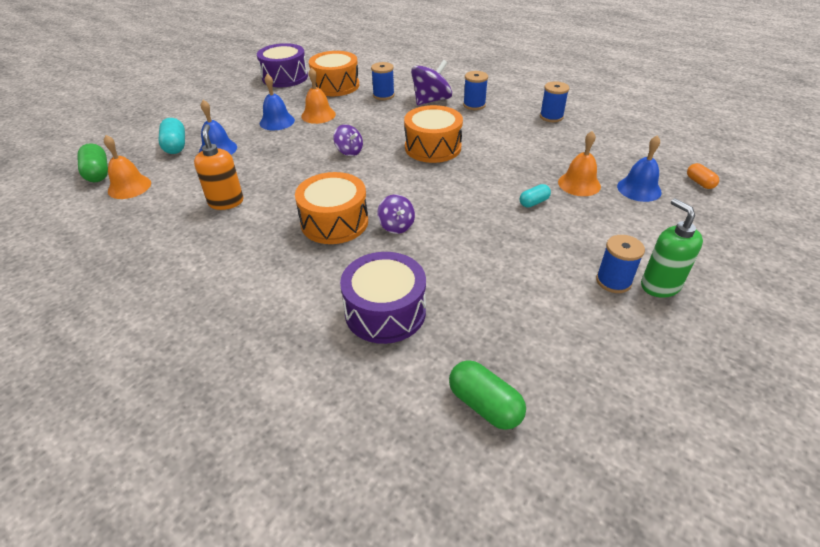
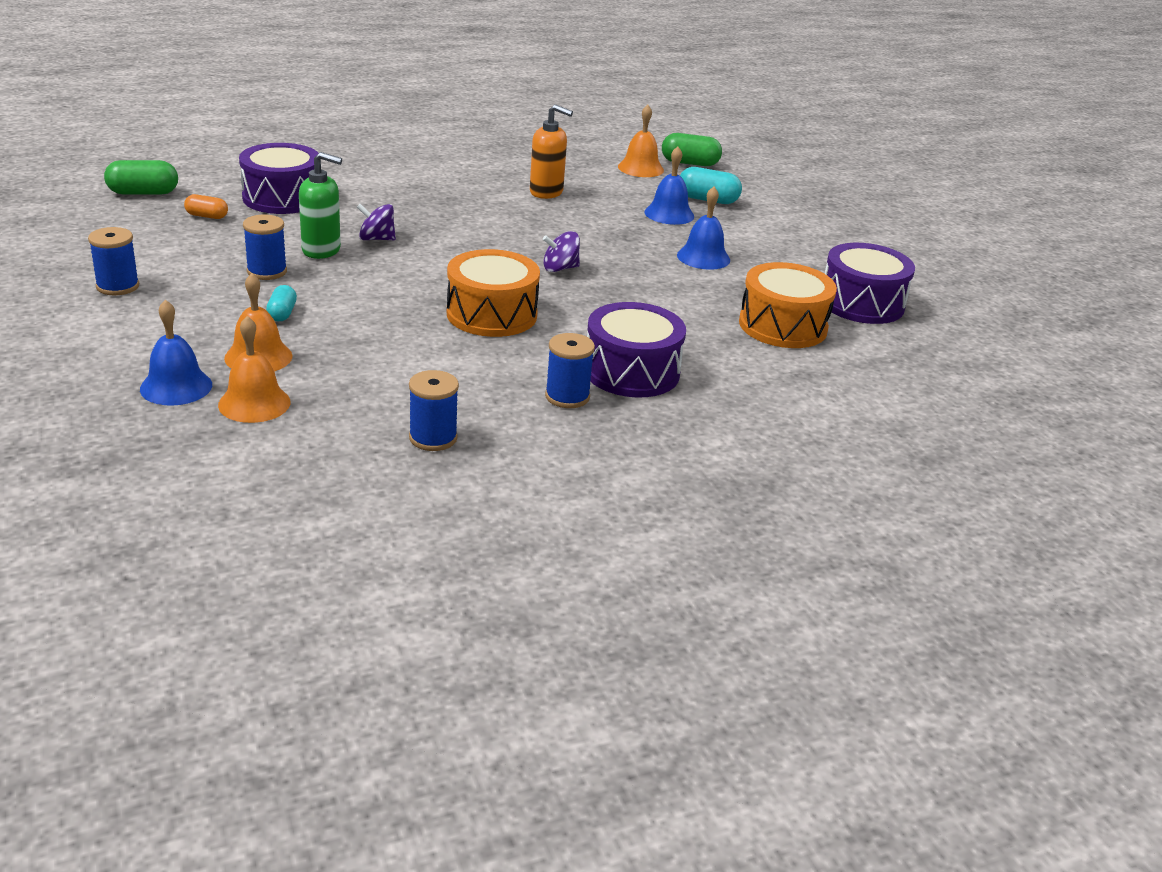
camera: 120 degrees right, 10 degrees down
orange drum [295,172,368,244] -> none
orange bell [301,68,336,124] -> orange bell moved to [218,316,291,423]
blue spool [371,62,395,100] -> blue spool moved to [243,215,287,280]
purple spinning top [411,60,452,105] -> purple drum [587,302,686,397]
green soap dispenser [641,198,703,298] -> green soap dispenser moved to [299,152,342,259]
orange capsule [687,163,719,189] -> orange capsule moved to [184,194,228,219]

